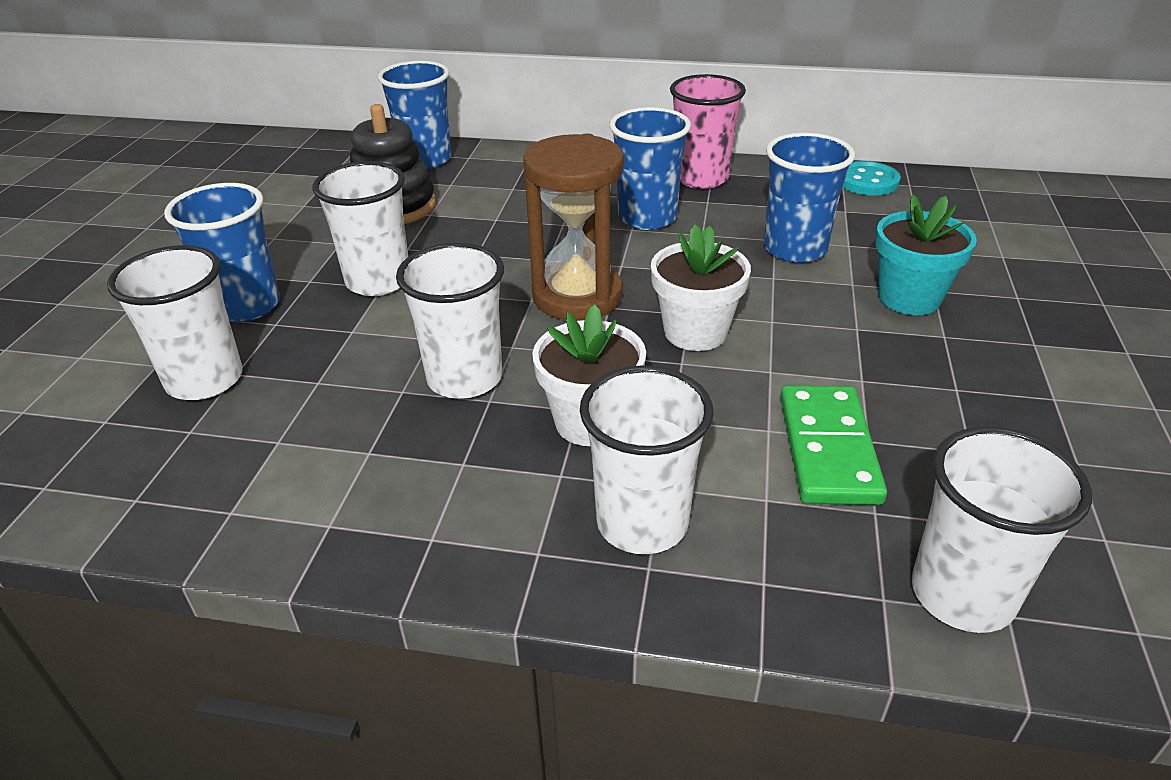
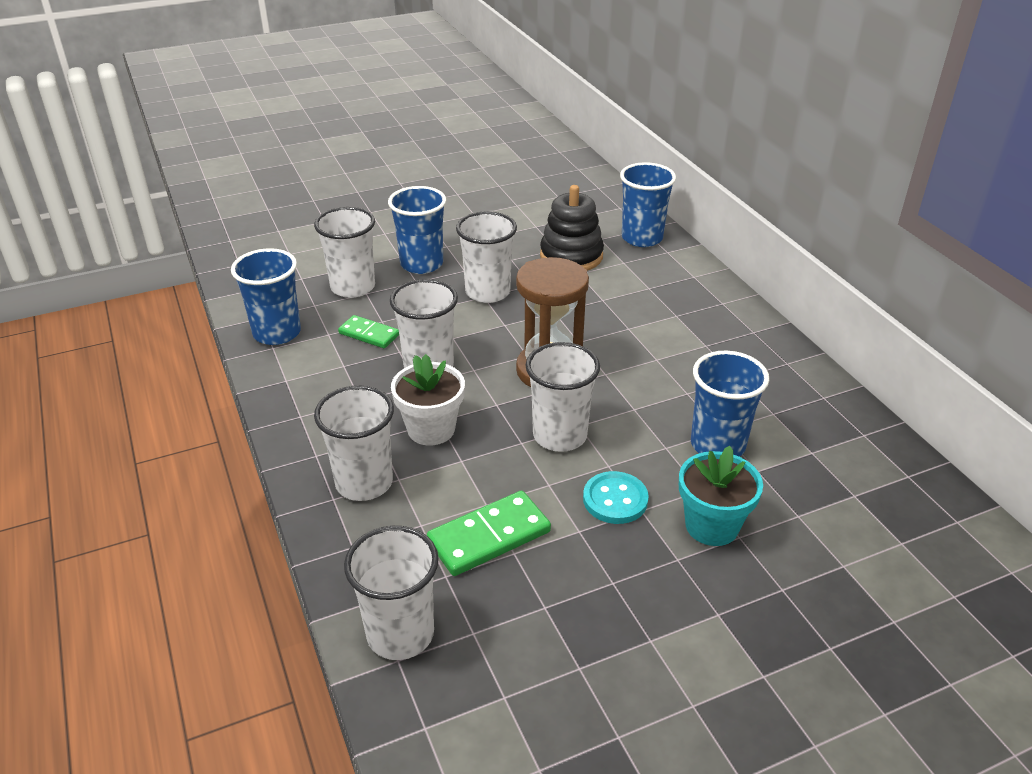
camera: 55 degrees right, 0 degrees up
blue cup [609,107,691,230] -> blue cup moved to [231,248,301,345]
white flower pot [651,224,751,351] -> white cup [526,342,600,452]
pink cup [670,74,746,189] -> none
turquoise button [842,161,901,195] -> turquoise button moved to [583,471,649,524]
none -> green domino [338,315,399,348]

